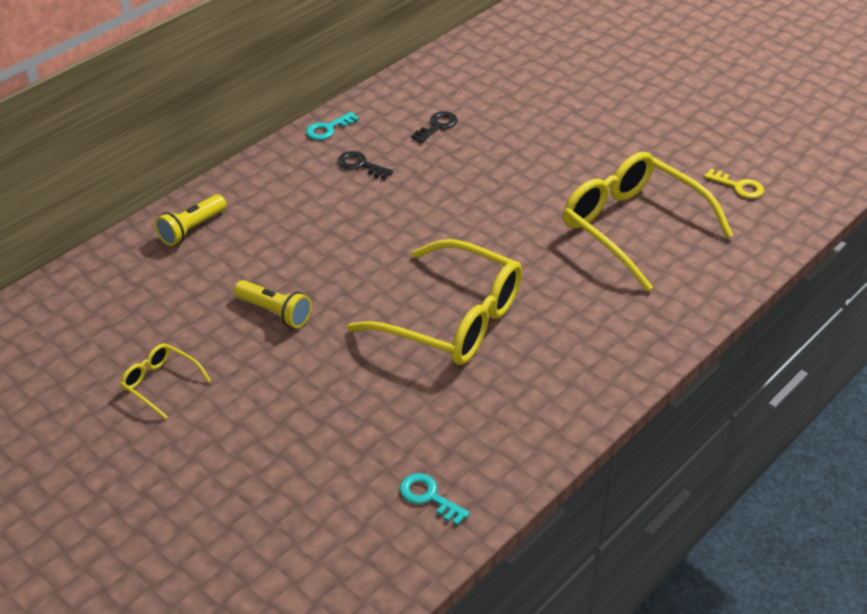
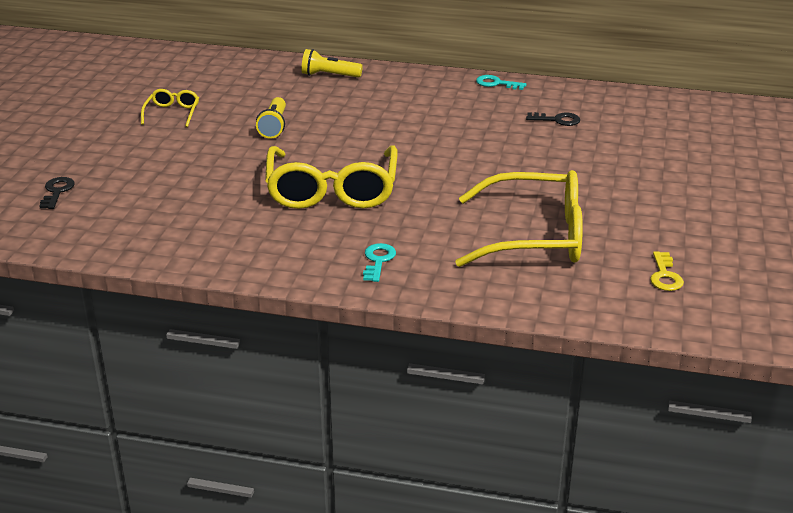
camera: 60 degrees right, 10 degrees down
black key [338,151,393,179] -> black key moved to [39,177,75,209]
turquoise key [400,473,470,525] -> turquoise key moved to [363,243,396,282]
yellow glasses [563,152,733,292] -> yellow glasses turned 75 degrees clockwise [456,170,583,267]

